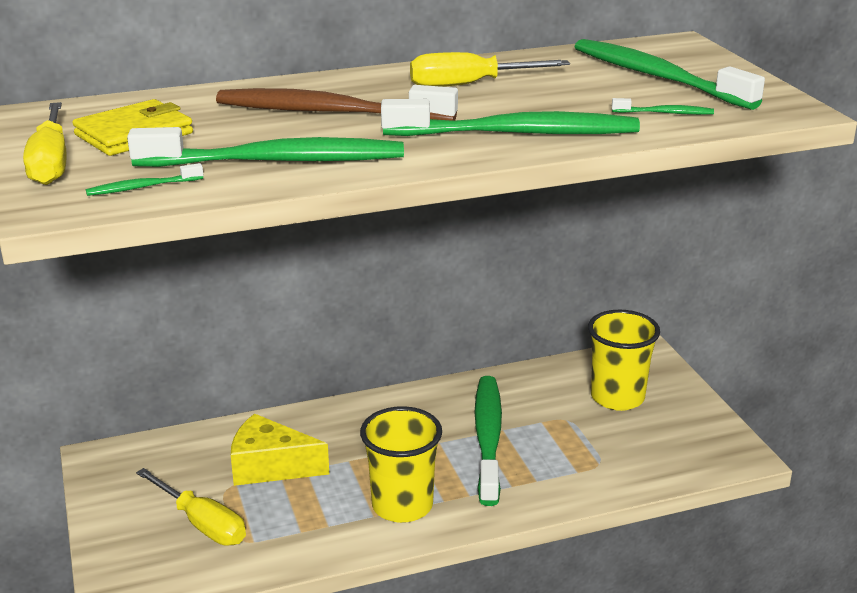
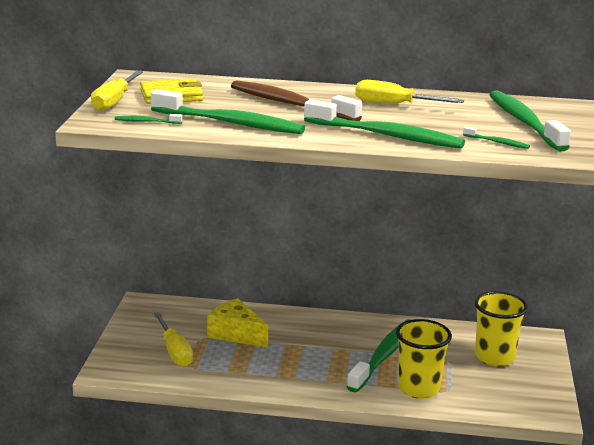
camera: 25 degrees right, 5 degrees down
yellow cup [360,406,442,523] -> yellow cup moved to [396,319,452,399]

